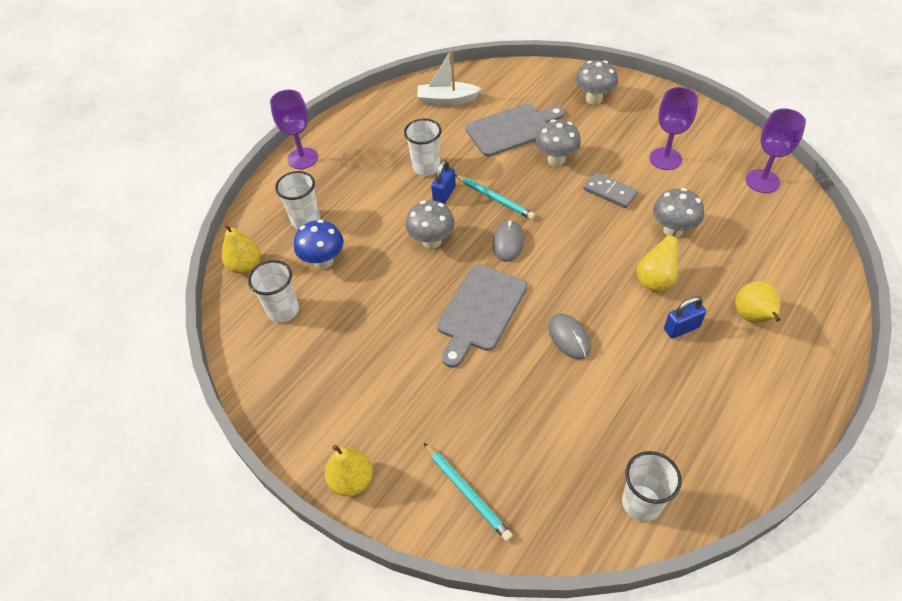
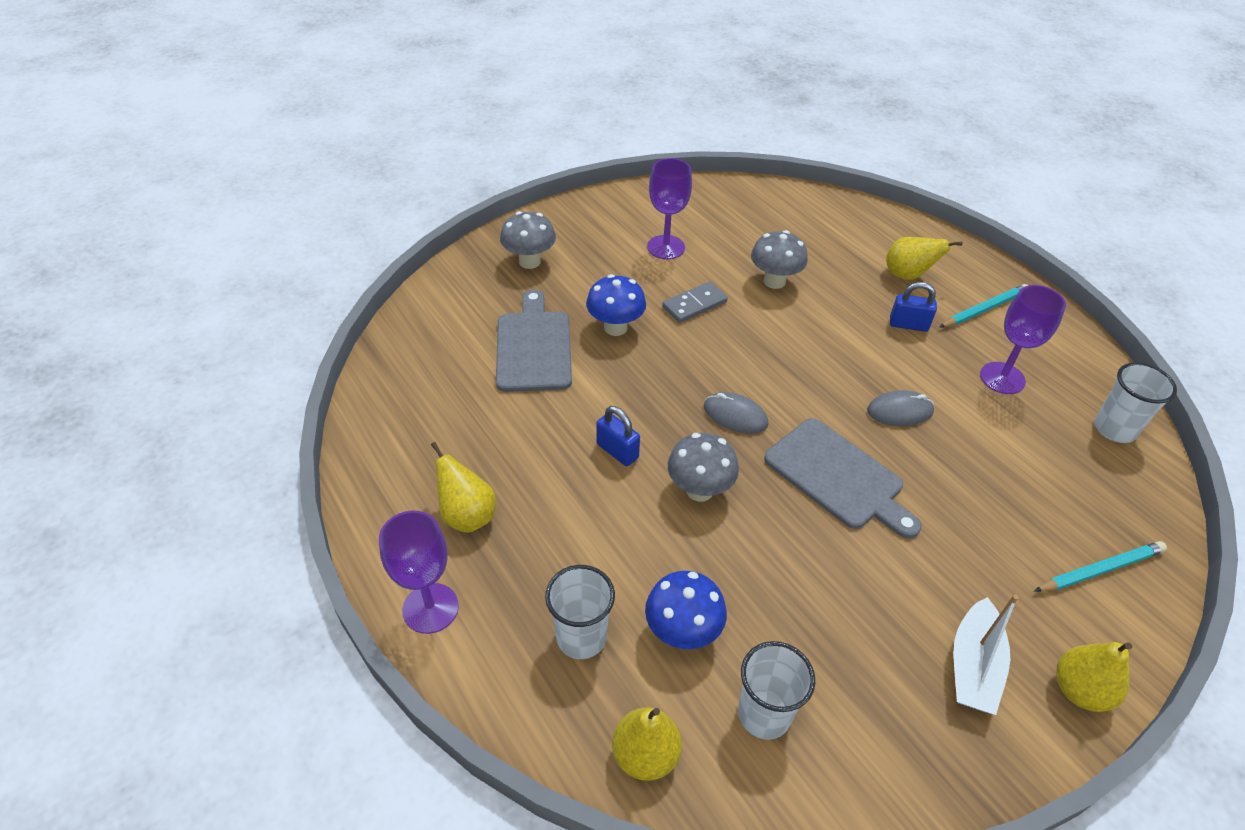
camera: 75 degrees left, 5 degrees down
white cup [404,119,441,176] -> none
white boat [417,49,481,106] -> white boat moved to [953,594,1019,715]
turquoise pencil [455,175,535,220] -> turquoise pencil moved to [939,284,1028,328]
grey mushroom [535,119,581,166] -> blue mushroom [586,274,646,336]
yellow pear [637,225,680,292] -> yellow pear moved to [431,442,496,533]
blue padlock [664,296,706,339] -> blue padlock turned 75 degrees counterclockwise [890,282,937,332]
purple goblet [745,108,806,193] -> purple goblet moved to [980,285,1066,394]

